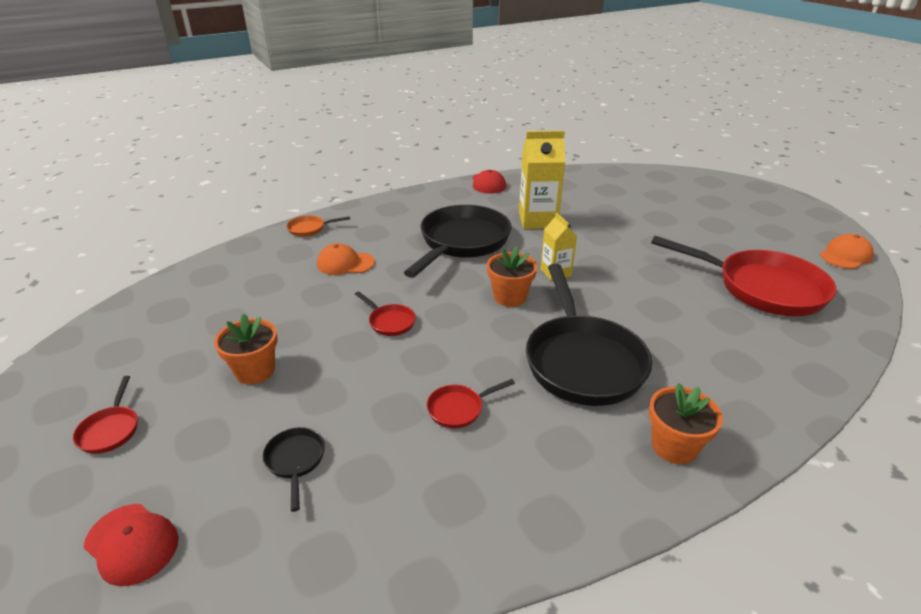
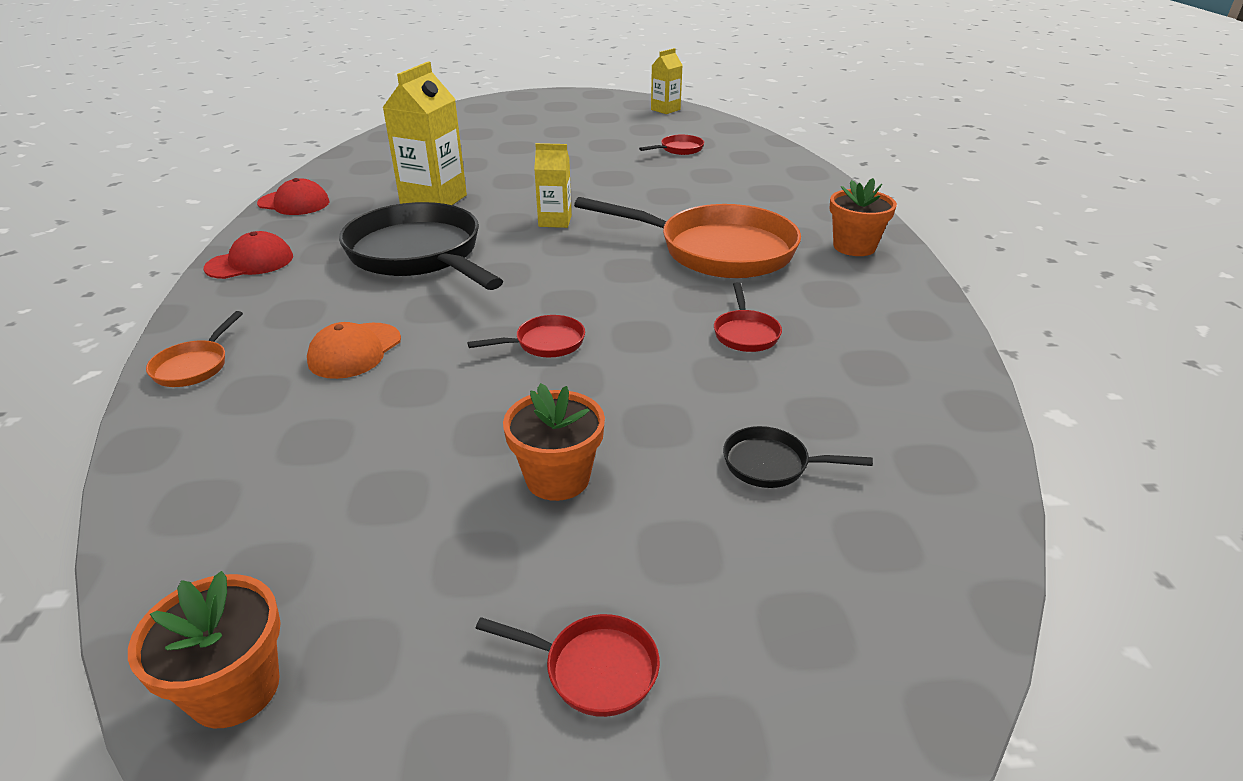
camera: 65 degrees left, 0 degrees up
red cap [83,504,179,586] -> red cap moved to [204,231,293,279]
orange flower pot [487,247,538,307] -> orange flower pot moved to [128,571,281,728]
black pan [526,264,652,406] -> orange pan [574,197,801,278]
red pan [651,236,837,316] -> red pan [639,135,704,155], size x0.42
orange cap [820,234,874,269] -> yellow carton [651,48,683,114]

